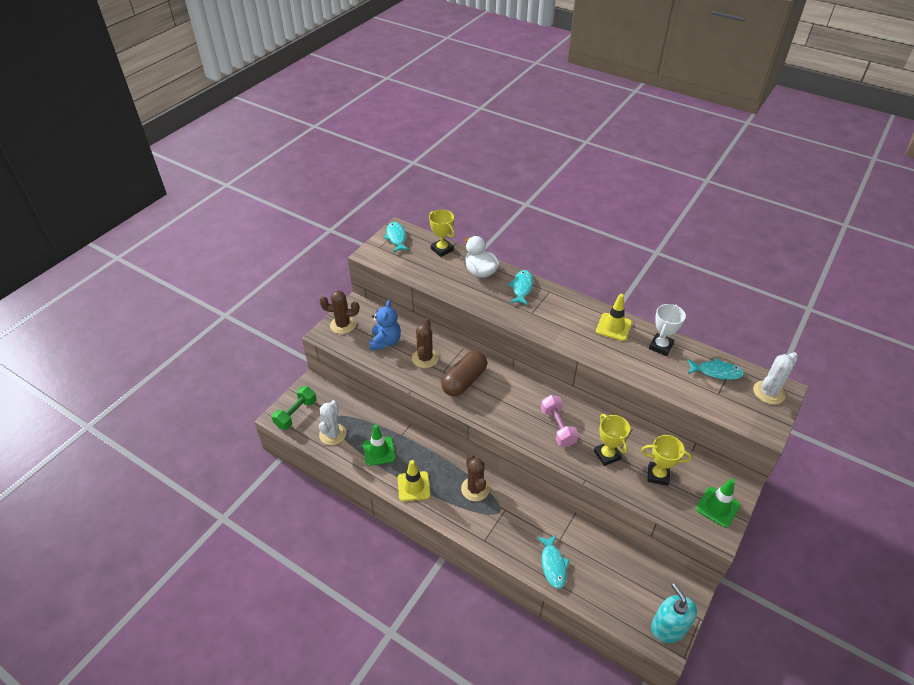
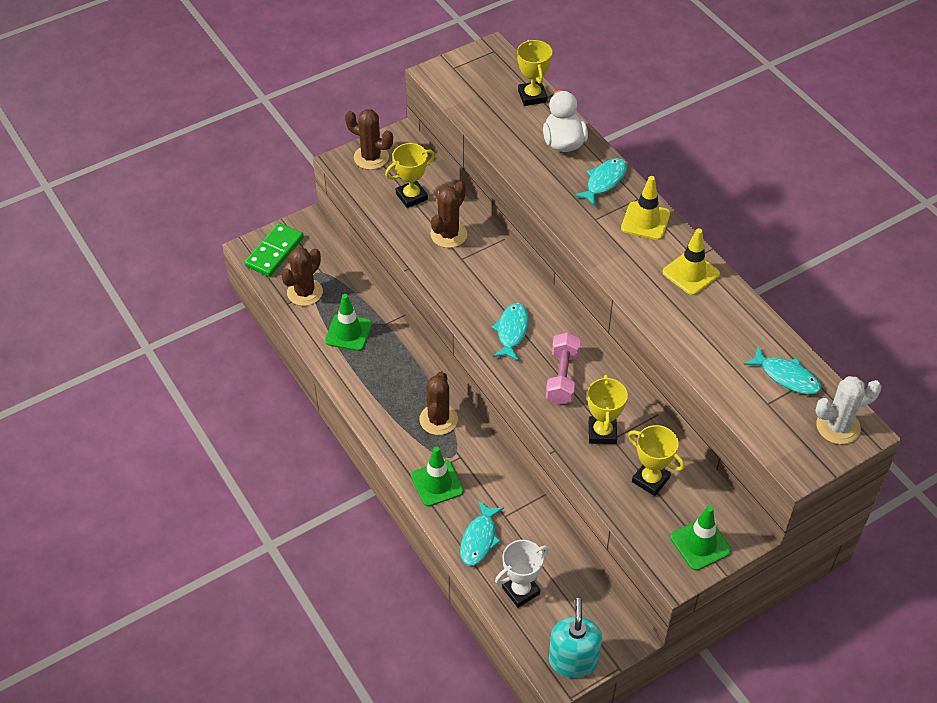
camera: 25 degrees right, 5 degrees up
green dumbbell [272,386,317,430] -> green domino [244,223,304,277]
white cactus [319,400,346,445] -> brown cactus [281,247,323,306]
blue teddy bear [369,300,401,350] -> yellow trophy [385,143,435,208]
turquoise fish [384,222,410,252] -> turquoise fish moved to [491,303,529,361]
yellow traffic cone [398,460,431,502] -> yellow traffic cone moved to [621,176,670,240]
brown capsule [441,351,487,397] -> none
white trophy [649,304,686,356] -> white trophy moved to [495,540,550,608]
none -> green traffic cone [411,446,464,507]

